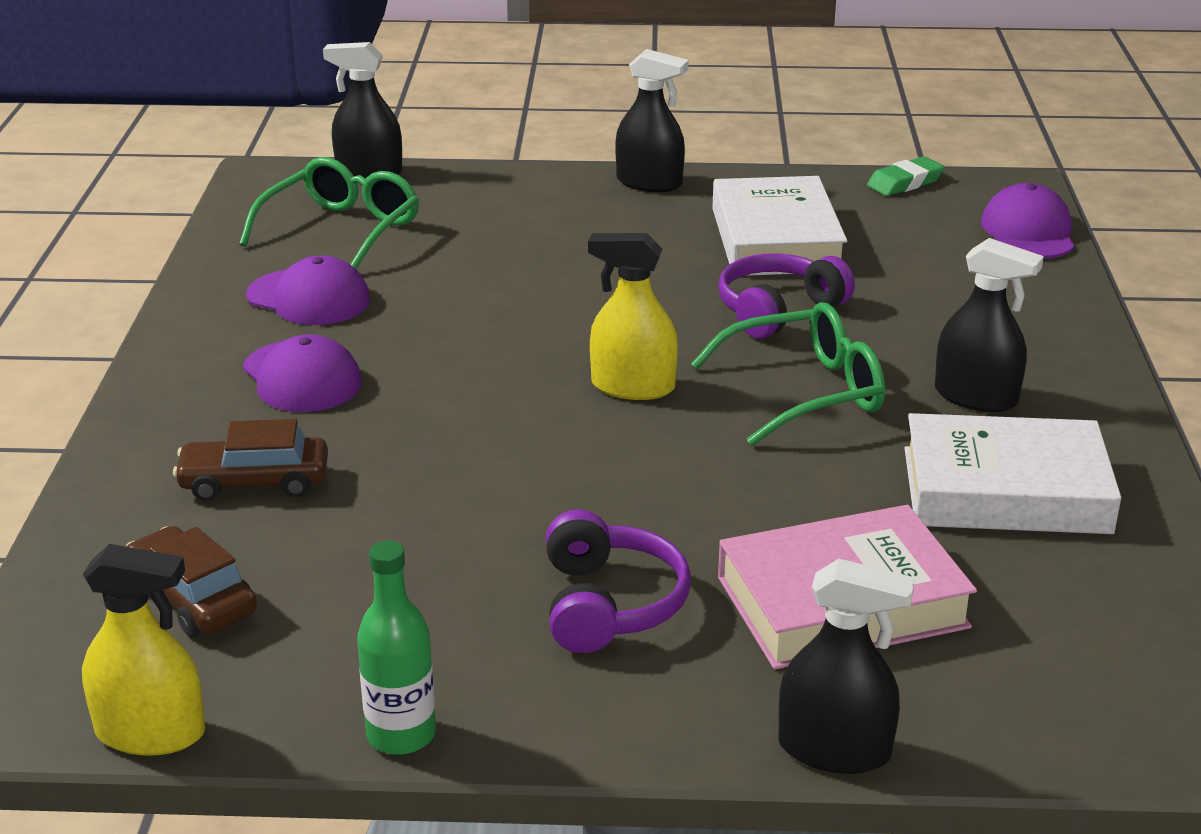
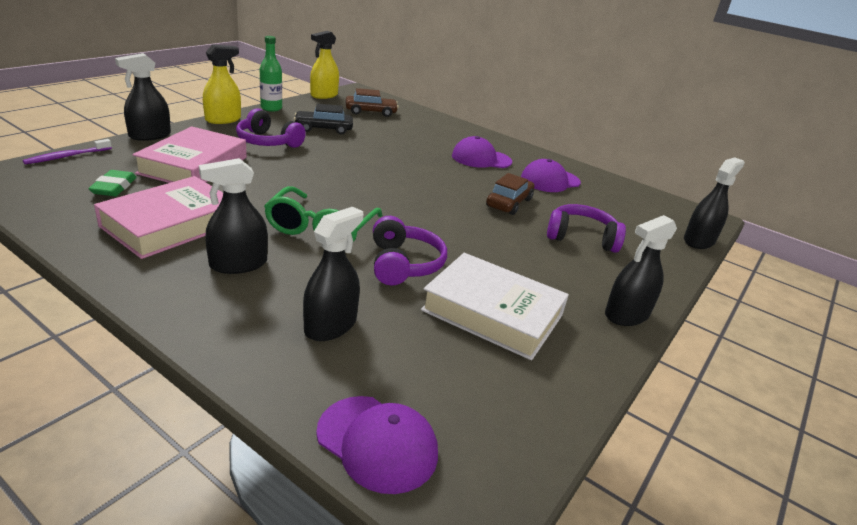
camera: 120 degrees right, 0 degrees up
brown car [173,419,328,501] -> brown car moved to [486,173,534,215]
green glasses [239,157,419,269] -> none
yellow spray bottle [588,233,678,400] -> yellow spray bottle moved to [203,45,241,124]
green eraser [867,156,944,196] -> green eraser moved to [88,170,137,196]
white book [905,413,1121,534] -> pink book [94,176,223,259]
none -> purple toothbrush [23,139,112,164]
none -> black car [294,104,353,134]
none -> black spray bottle [303,207,363,341]
none -> purple headphones [547,204,626,253]

